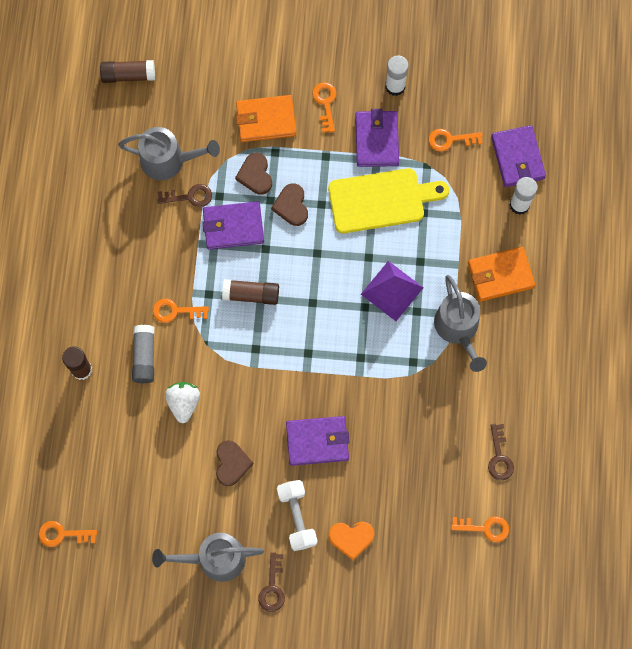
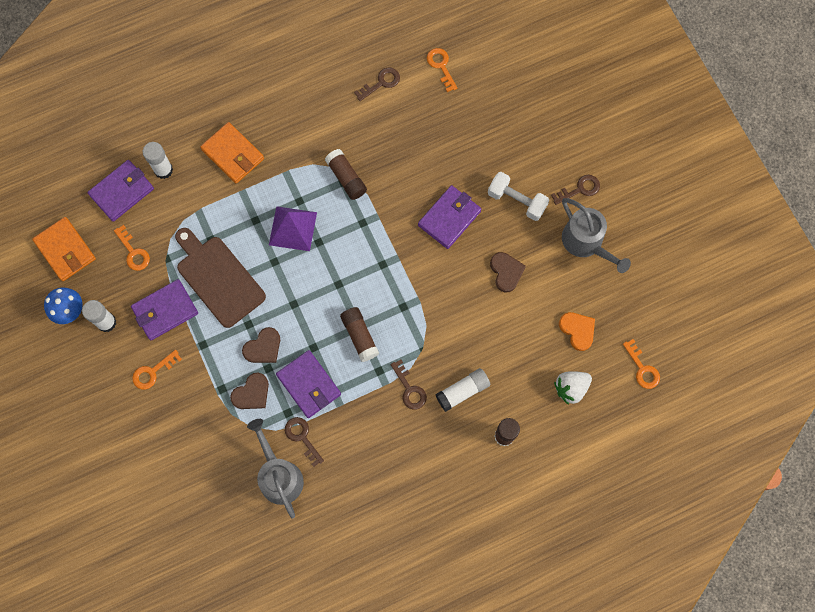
camera: 120 degrees left, 0 degrees up
brown glue stick [100,60,155,83] -> brown glue stick moved to [325,149,367,200]
grey glue stick [132,325,155,383] -> white glue stick [435,368,490,412]
orange key [153,299,209,323] -> brown key [391,359,427,410]
white strawberry [165,382,200,423] -> white strawberry moved to [554,371,592,405]
brown heart [216,440,254,486] -> brown heart turned 105 degrees clockwise [490,252,526,293]
orange wallet [236,95,296,142] -> orange wallet moved to [32,217,96,281]
white dumbbell [277,480,317,551] -> white dumbbell turned 75 degrees clockwise [488,172,549,221]
purple wallet [286,416,349,466] -> purple wallet turned 75 degrees clockwise [418,185,481,249]
yellow cutting board [328,168,449,233] -> brown cutting board [175,228,266,328]
orange heart [328,522,375,560] -> orange heart moved to [559,312,595,351]
grey watering can [434,275,487,372] -> none
none -> blue mushroom [44,288,83,324]

